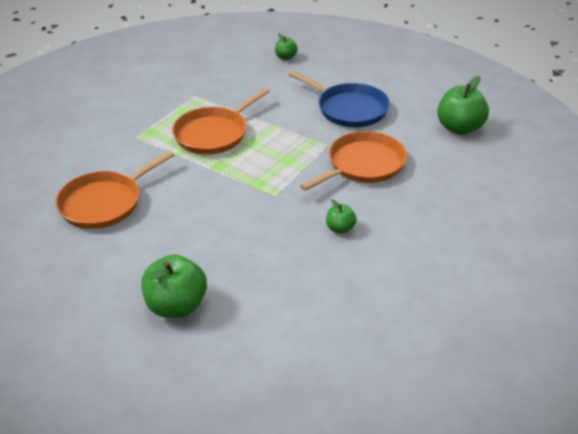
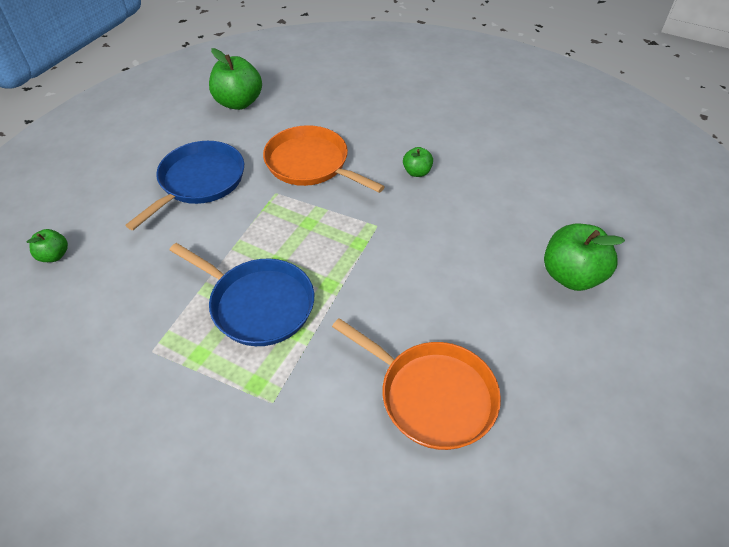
camera: 100 degrees left, 10 degrees up
orange pan [172,88,270,155] -> blue pan [170,243,314,346]

